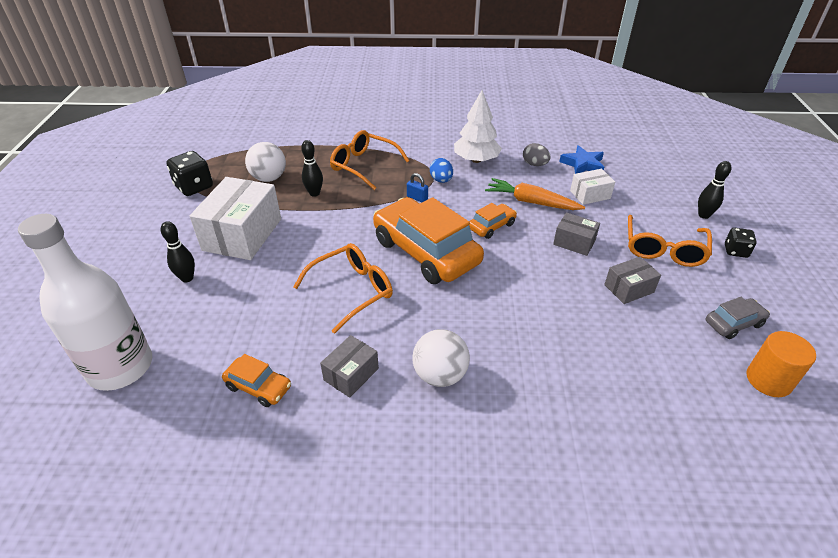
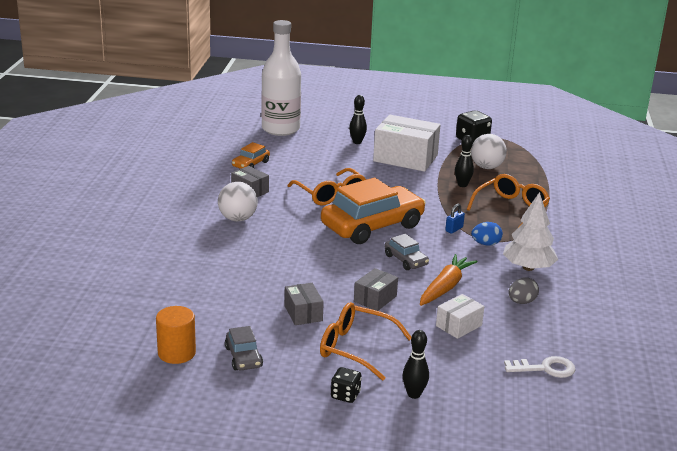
camera: 95 degrees right, 15 degrees down
orange car [469,203,517,239] -> grey car [384,234,429,270]
blue star [559,145,604,174] -> none
white box [570,169,615,205] -> white box turned 60 degrees clockwise [436,294,484,339]
none -> white key [504,356,576,378]

